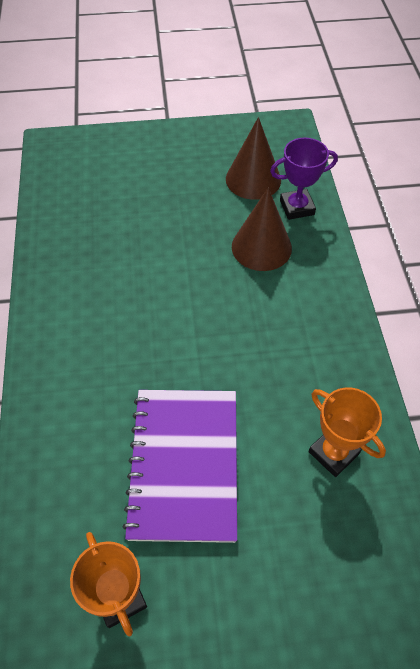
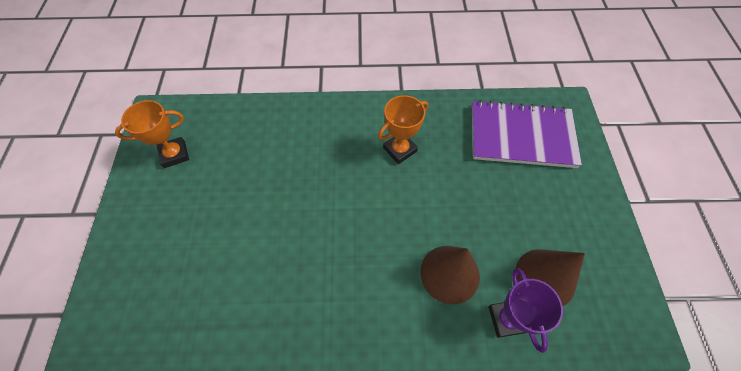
camera: 95 degrees right, 5 degrees up
purple notebook [122,390,237,543] -> purple notebook moved to [472,100,582,168]
orange trophy [308,387,386,477] -> orange trophy moved to [378,95,428,164]

